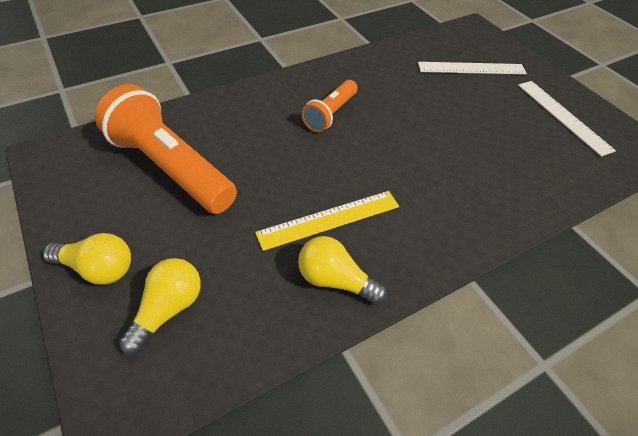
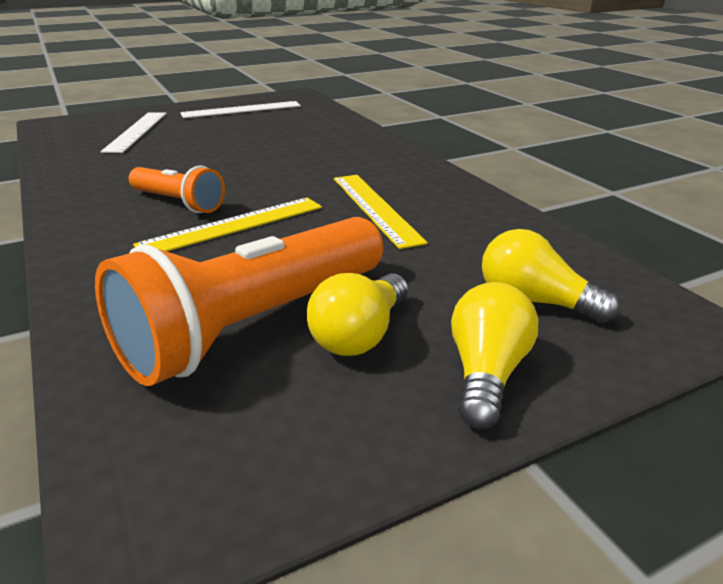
camera: 85 degrees left, 20 degrees down
yellow light bulb [298,236,387,305] -> yellow light bulb moved to [307,273,408,356]
none -> yellow ruler [133,197,322,251]

